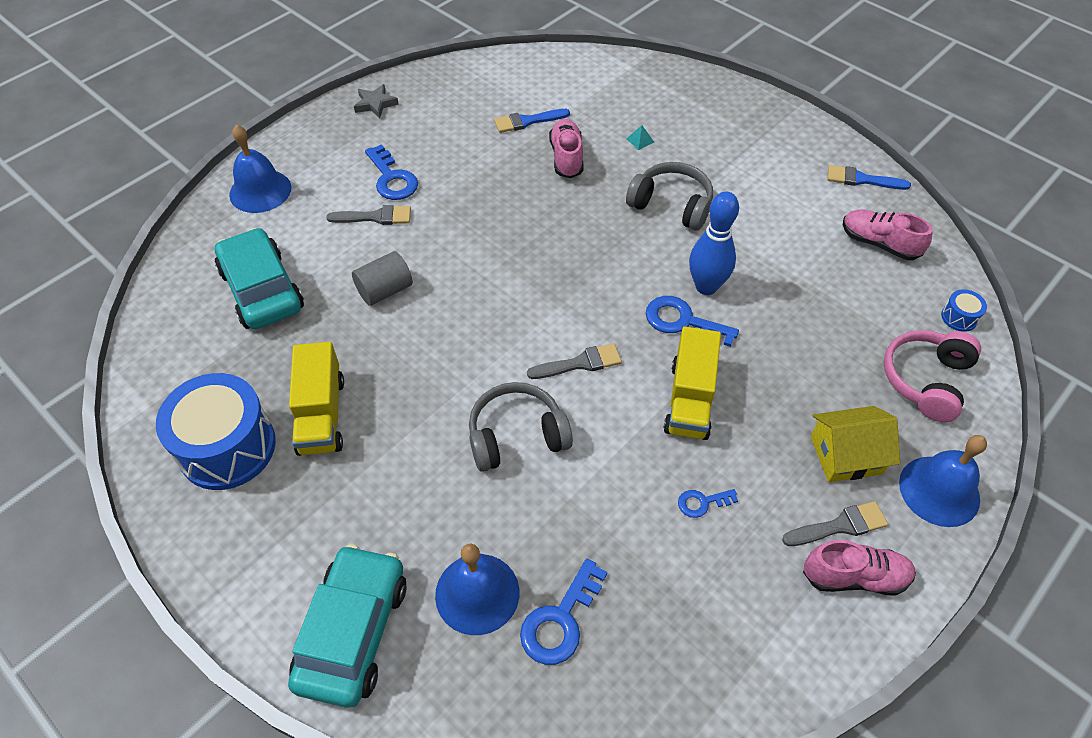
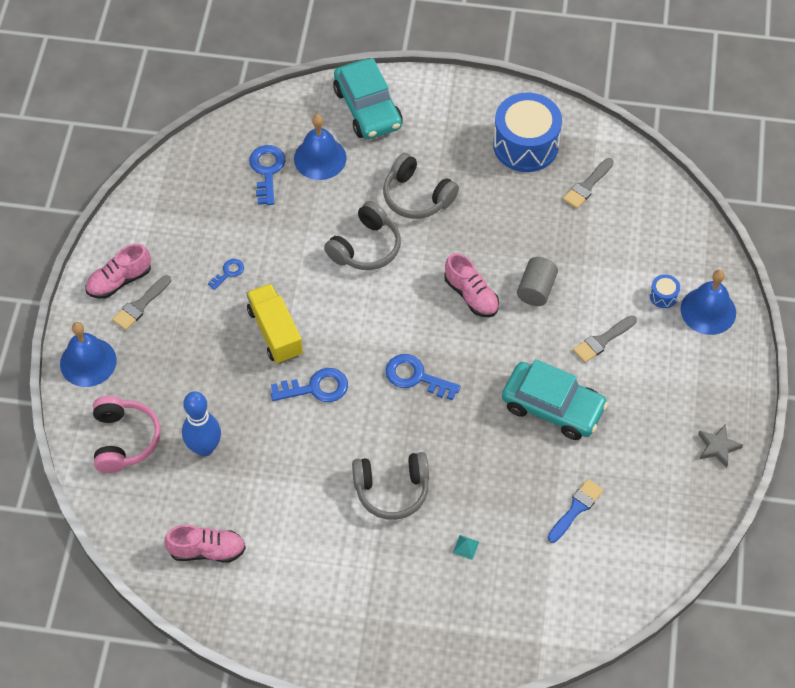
camera: 145 degrees right, 5 degrees up
turquoise car [215,228,304,329] -> turquoise car moved to [502,359,608,440]
yellow truck [289,342,344,456] -> none
blue key [365,144,418,200] -> blue key moved to [385,354,461,400]
grey brush [527,343,622,379] -> grey brush moved to [563,158,614,209]
pink shoe [549,119,584,178] -> pink shoe moved to [444,253,499,317]
blue bowling pin [689,192,739,295] -> blue bowling pin moved to [182,391,221,457]
yellow house [811,406,900,482] -> none
blue brush [828,165,911,190] -> none
blue drum [941,289,987,332] -> blue drum moved to [649,274,680,308]
none -> grey headphones [383,153,459,219]

